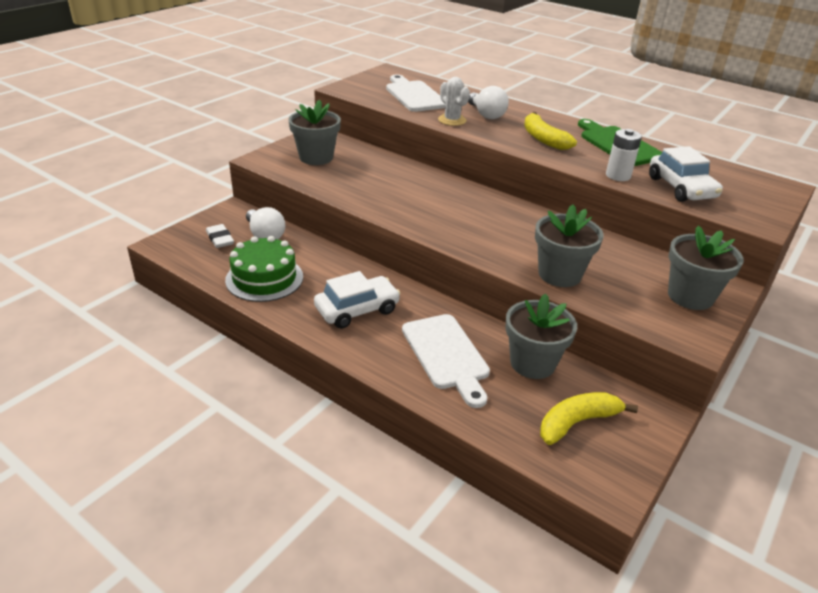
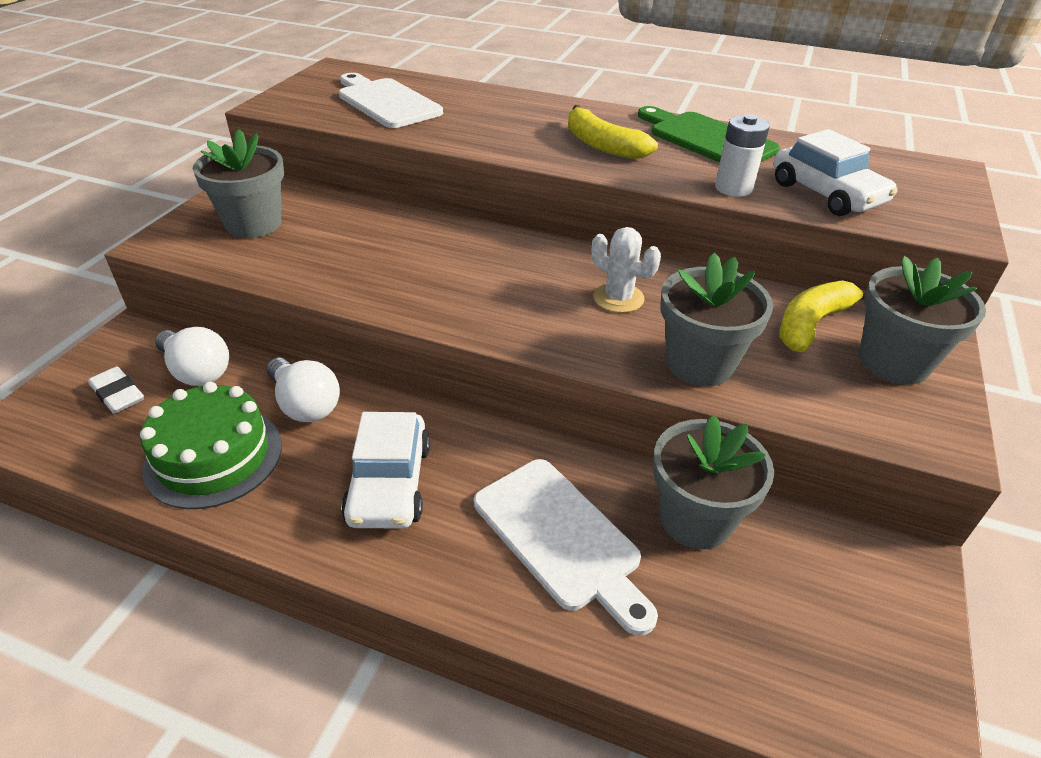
camera: 15 degrees left, 5 degrees up
white car [314,271,401,329] -> white car turned 135 degrees clockwise [341,412,430,528]
white cactus [438,77,470,126] -> white cactus moved to [592,227,661,313]
white light bulb [468,86,509,119] -> white light bulb moved to [266,357,340,422]
yellow banana [540,392,638,445] -> yellow banana moved to [779,280,867,352]

